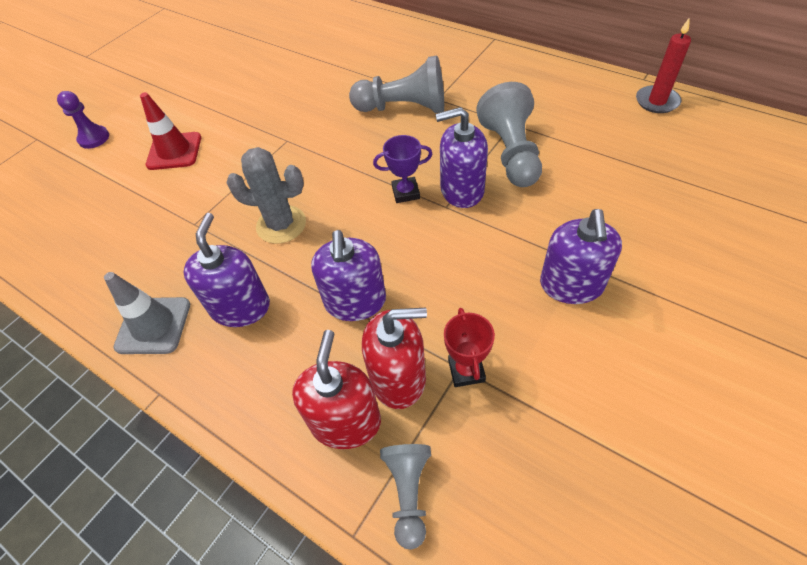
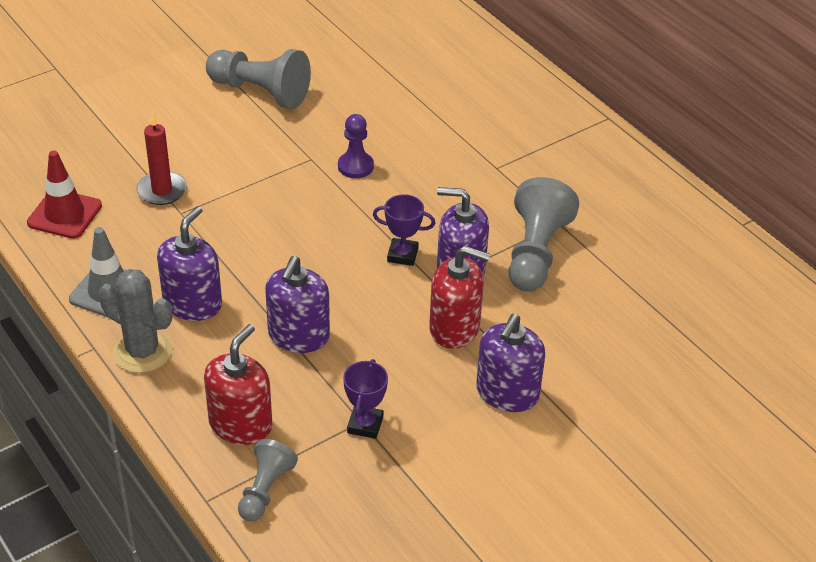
camera: 15 degrees right, 10 degrees down
purple pawn [57,91,109,149] -> purple pawn moved to [338,114,374,178]
red traffic cone [140,92,201,170] -> red traffic cone moved to [27,151,102,239]
grey cactus [227,147,306,244] -> grey cactus moved to [99,269,172,373]
grey pawn [349,56,444,113] -> grey pawn moved to [206,49,311,109]
red soap dispenser [362,308,427,409] -> red soap dispenser moved to [429,246,490,349]
red trophy [444,308,495,387] -> purple trophy [343,359,388,439]
red candle [636,19,691,113] -> red candle moved to [136,112,187,205]

